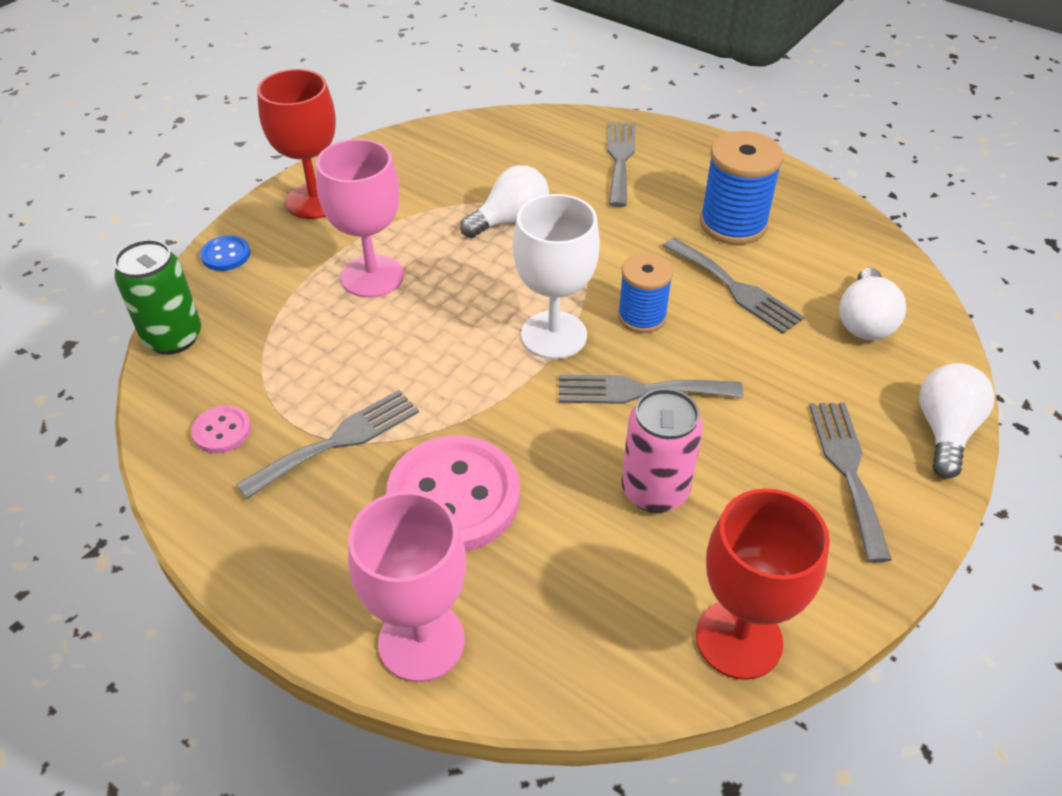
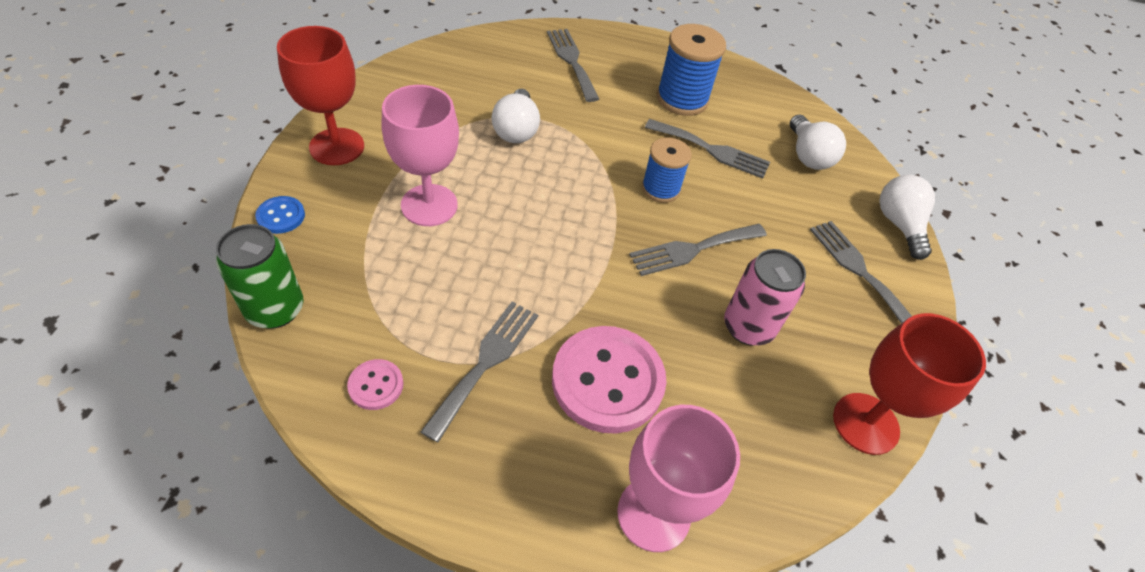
camera: 30 degrees left, 5 degrees up
white light bulb [460,165,549,238] -> white light bulb turned 150 degrees clockwise [492,89,540,143]
white goblet [513,194,600,359] -> none

